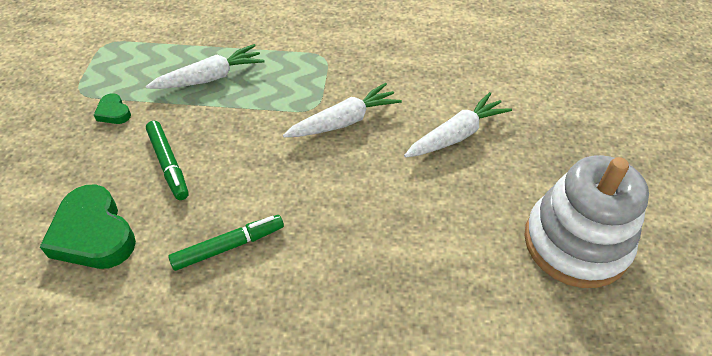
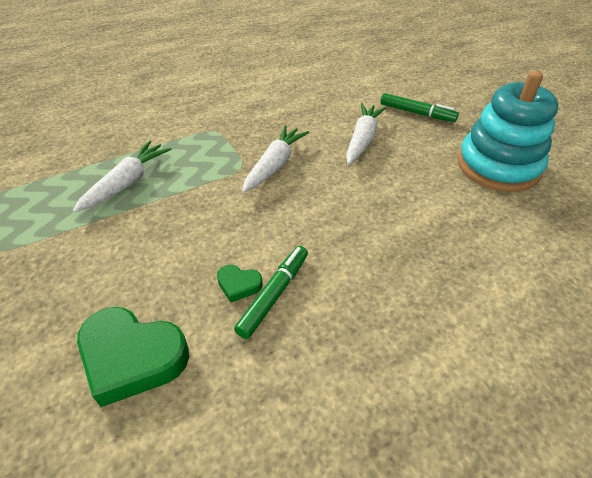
camera: 35 degrees left, 5 degrees down
green heart [94,93,131,124] -> green heart moved to [217,265,263,303]
green marker [146,121,189,200] -> green marker moved to [380,93,459,122]
white stacking toy [524,155,649,288] -> turquoise stacking toy [458,71,558,192]

